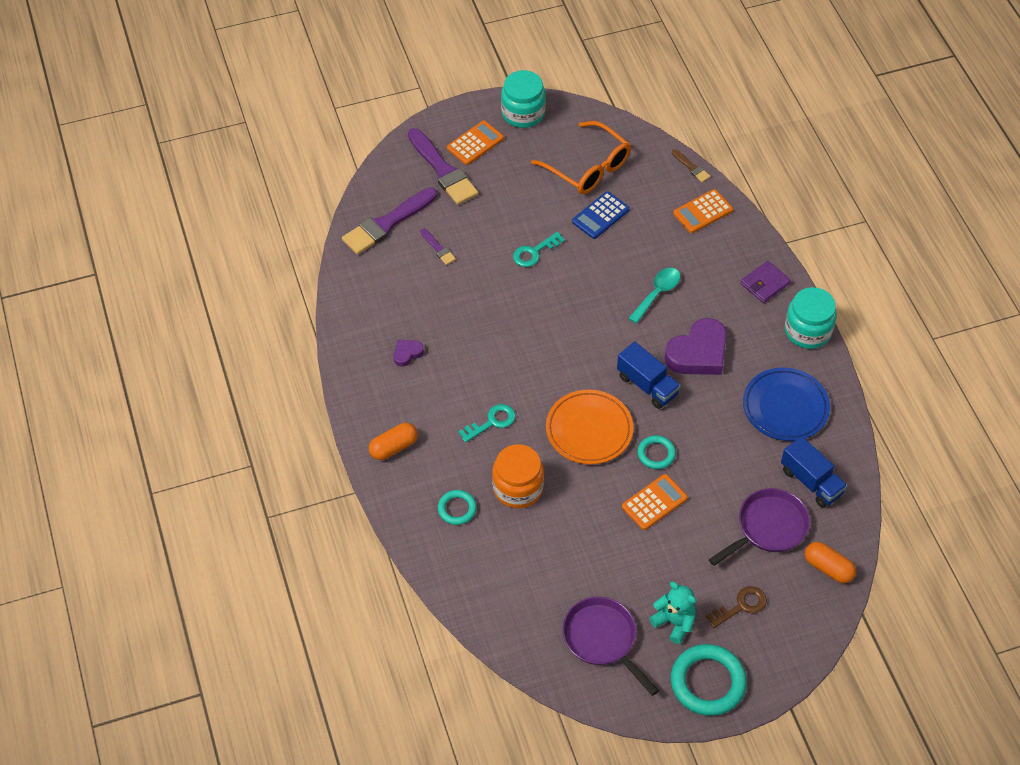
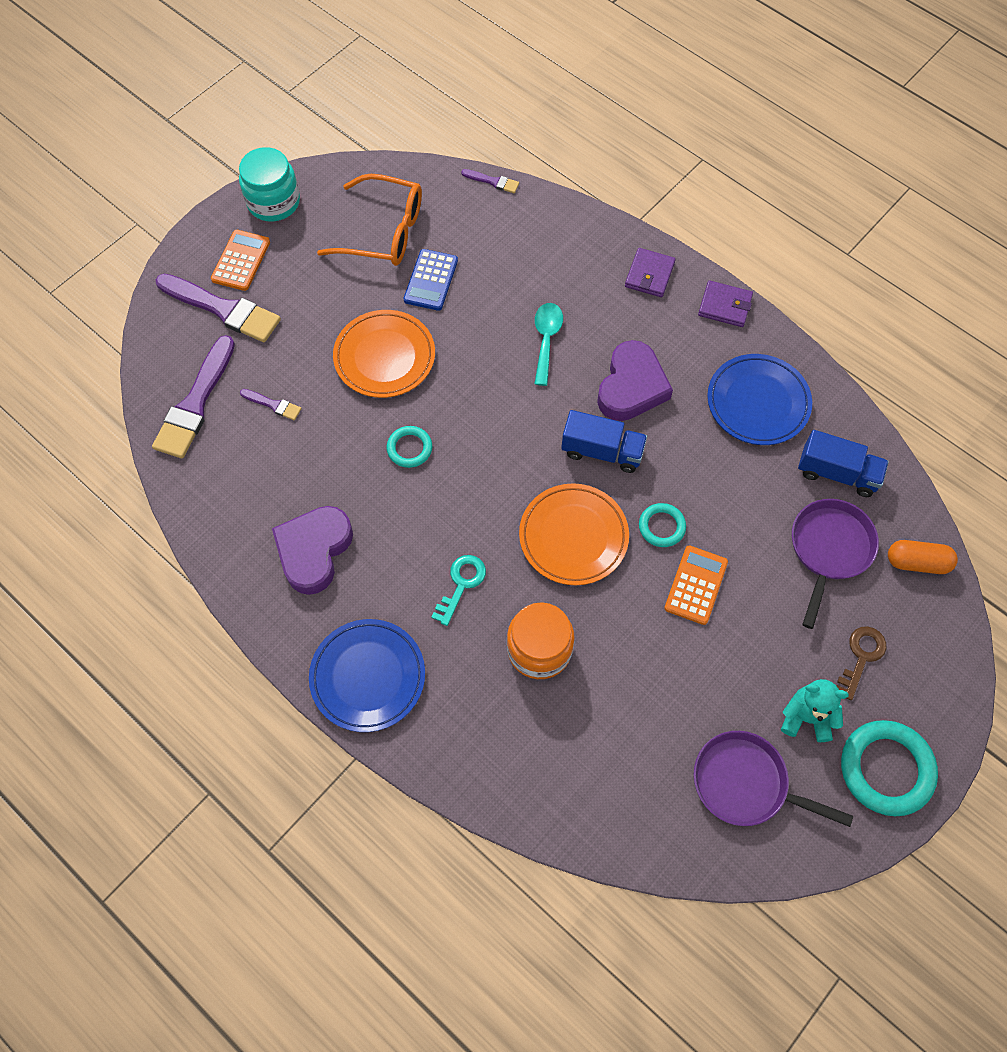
camera: 30 degrees left, 10 degrees up
orange capsule [369,423,418,460] -> blue plate [309,619,425,732]
purple heart [394,340,424,367] -> purple heart [272,506,353,595], size x2.12
turquoise ring [438,490,477,525] -> turquoise ring moved to [387,426,432,468]
turquoise key [513,232,565,267] -> orange plate [333,310,435,398]
brown brush [672,149,710,182] -> purple brush [461,169,519,193]
orange calculator [673,189,733,233] -> none
turquoise jar [785,287,837,349] -> purple wallet [698,280,753,327]

